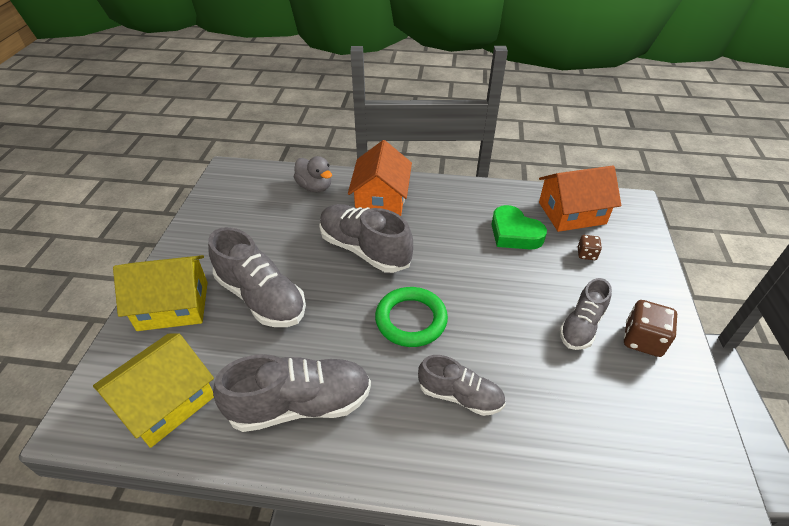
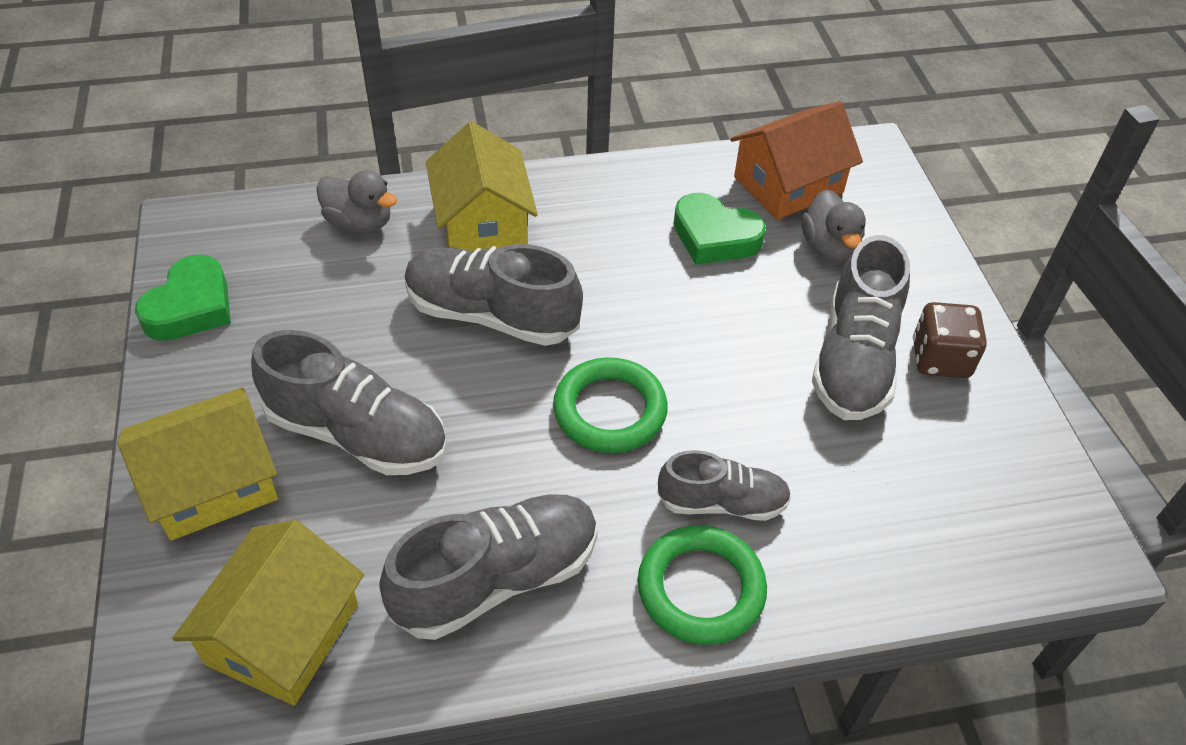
camera: 20 degrees left, 5 degrees up
orange house [348,140,412,216] -> yellow house [426,122,538,251]
grey shoe [560,278,612,350] -> grey shoe [812,235,910,420], size x1.62
brown dice [578,235,602,260] -> grey duck [802,189,866,262]
none -> green heart [135,255,231,341]
none -> green ring [638,525,767,645]

